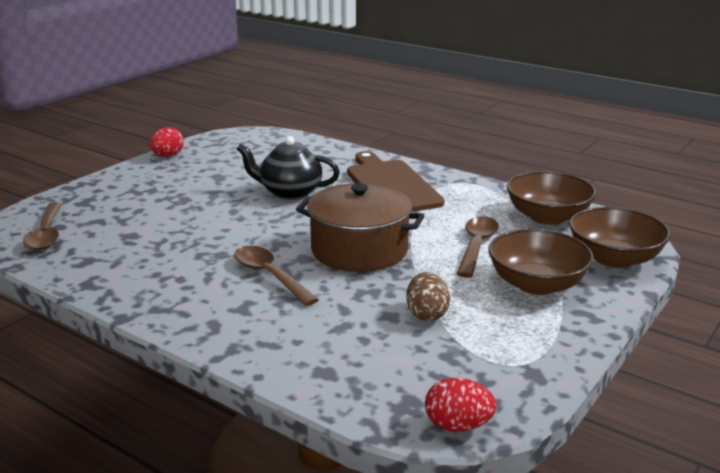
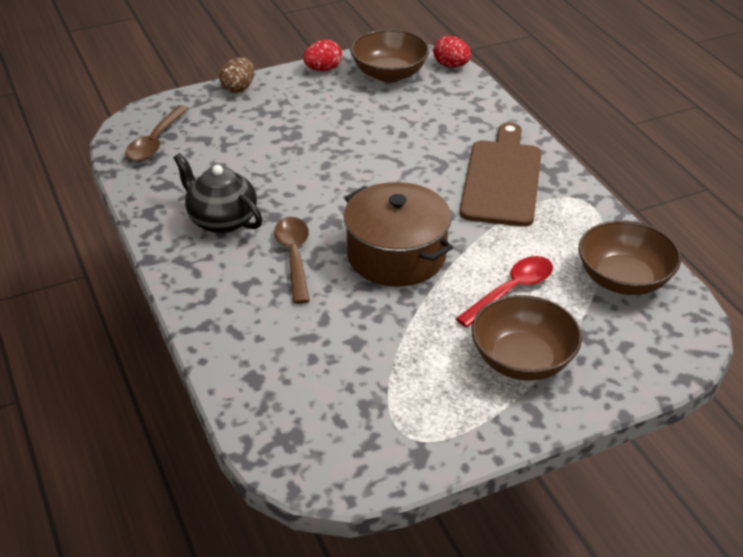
camera: 30 degrees right, 15 degrees up
black teapot [237,136,340,200] -> black teapot moved to [173,153,263,234]
brown egg [406,272,450,321] -> brown egg moved to [219,57,254,93]
red egg [425,378,497,432] -> red egg moved to [433,36,471,68]
brown spoon [457,216,499,278] -> red spoon [456,256,553,328]
brown bowl [569,207,671,268] -> brown bowl moved to [350,29,429,82]

